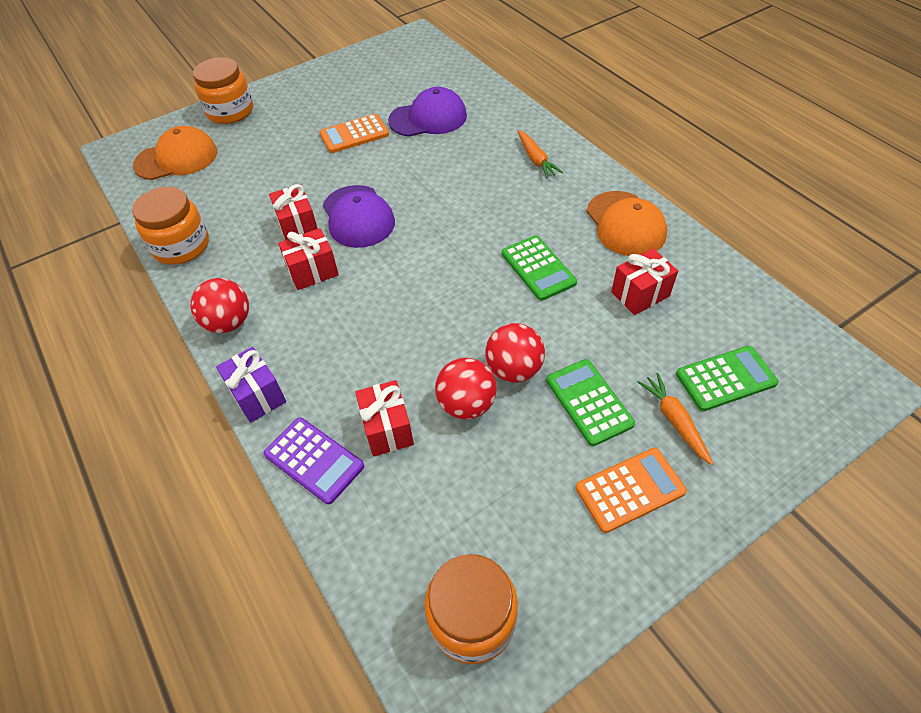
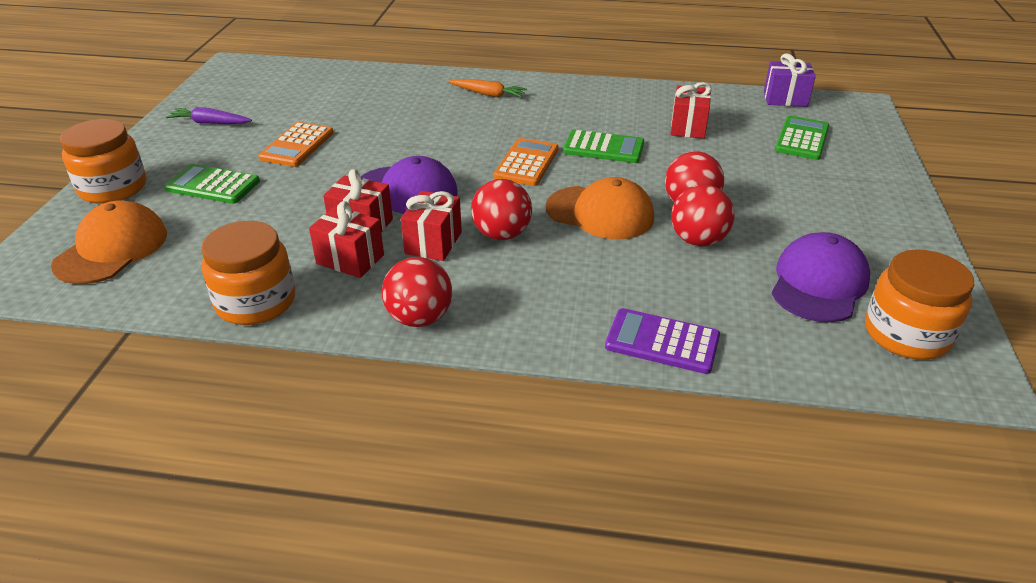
camera: 50 degrees left, 15 degrees down
purple gift [216,347,286,423] -> purple gift moved to [764,53,816,107]
purple calculator [264,417,364,505] -> purple calculator turned 150 degrees counterclockwise [605,308,720,374]
red gift [355,380,414,457] -> red gift moved to [309,201,384,278]
purple cap [388,87,467,137] -> purple cap moved to [772,232,870,322]
green calculator [546,359,635,446] -> green calculator moved to [164,164,260,204]
orange calculator [576,448,687,533] -> orange calculator moved to [494,138,558,186]
orange cap [587,191,667,256] -> orange cap moved to [546,177,654,239]
orange carrot [638,373,713,465] -> none
none -> purple carrot [166,107,252,124]
none -> red ball [471,179,532,240]

